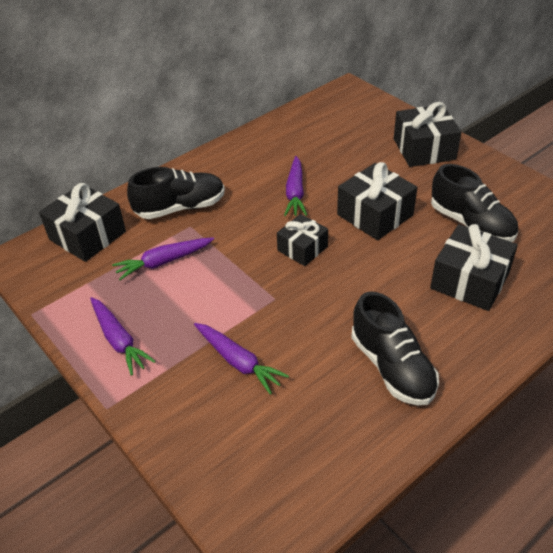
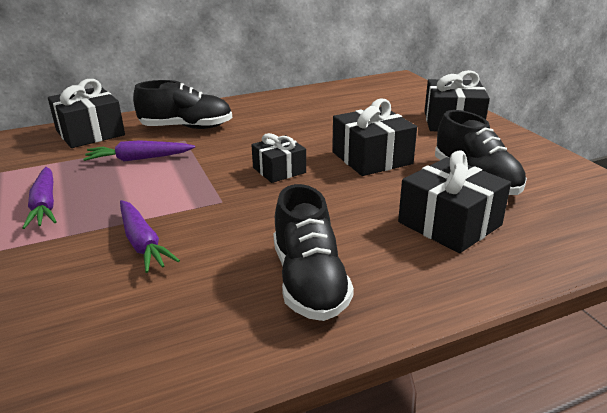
camera: 15 degrees right, 15 degrees down
purple carrot [284,156,307,216] -> none

